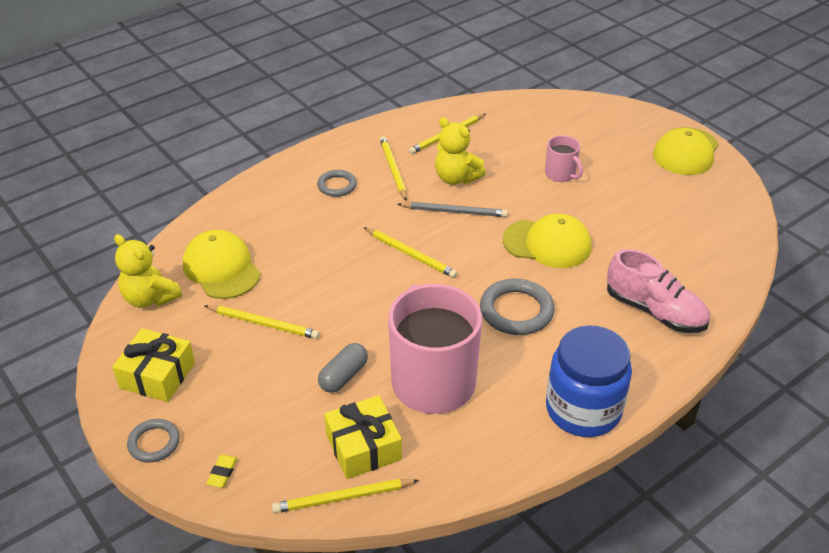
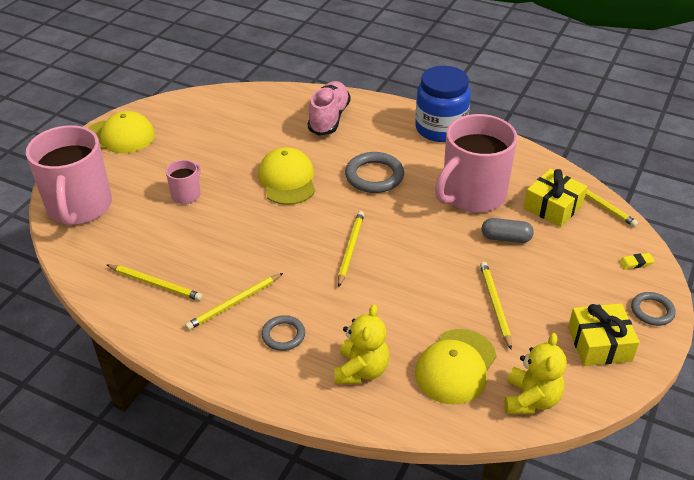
camera: 115 degrees left, 0 degrees up
grey pencil [397,202,508,217] -> none
yellow teddy bear [435,117,486,185] -> yellow teddy bear moved to [334,304,389,384]
none -> pink mug [26,125,112,226]

